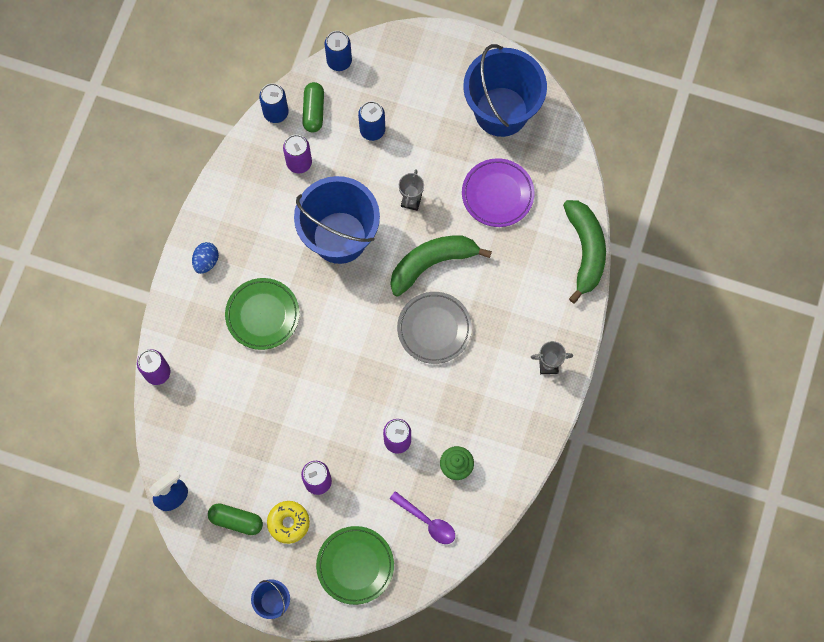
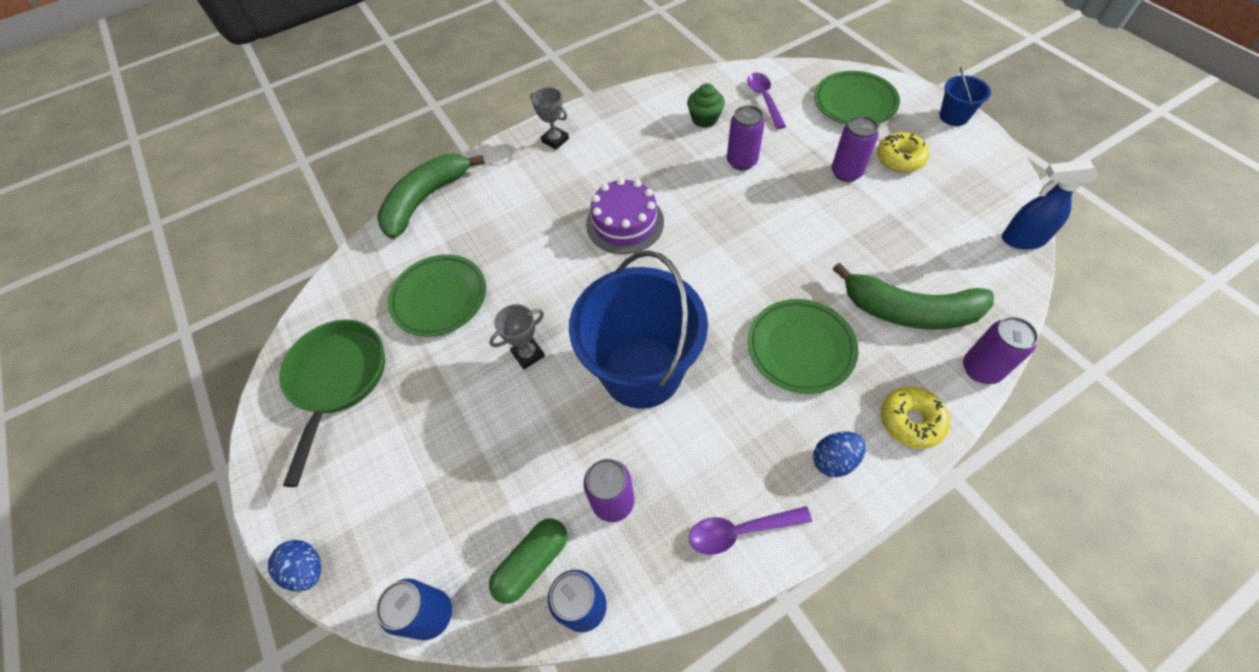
camera: 135 degrees left, 15 degrees down
green capsule [208,503,263,535] -> none
blue can [358,101,385,141] -> none
green banana [390,236,492,297] -> green banana moved to [833,262,994,330]
grey plate [397,292,472,364] -> purple cake [586,178,664,254]
purple plate [462,158,535,227] -> green plate [388,254,486,337]
blue bucket [463,44,547,137] -> green pan [279,320,385,487]
none -> blue egg [268,540,321,592]
none -> purple spoon [689,506,812,555]
none -> yellow donut [881,387,950,448]

